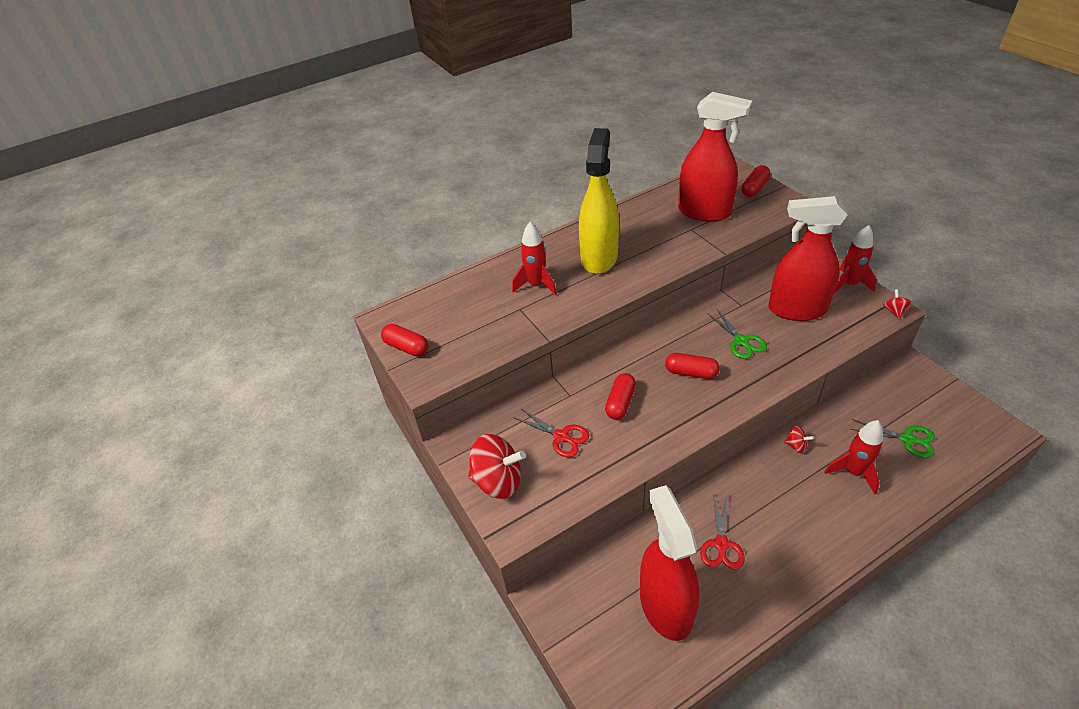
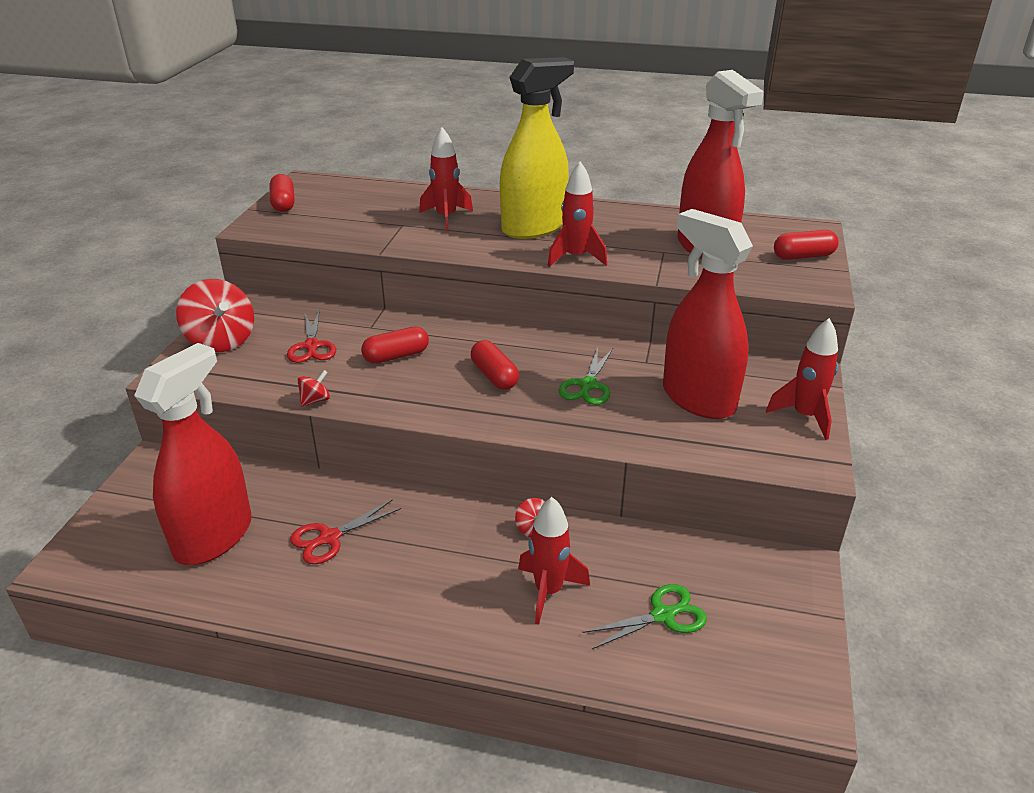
camera: 40 degrees right, 10 degrees down
green scissors [851,419,935,458] -> green scissors turned 90 degrees counterclockwise [582,584,707,649]
red spinning top [884,289,912,319] -> red spinning top moved to [298,370,330,407]
none -> red rocket [548,161,607,267]

